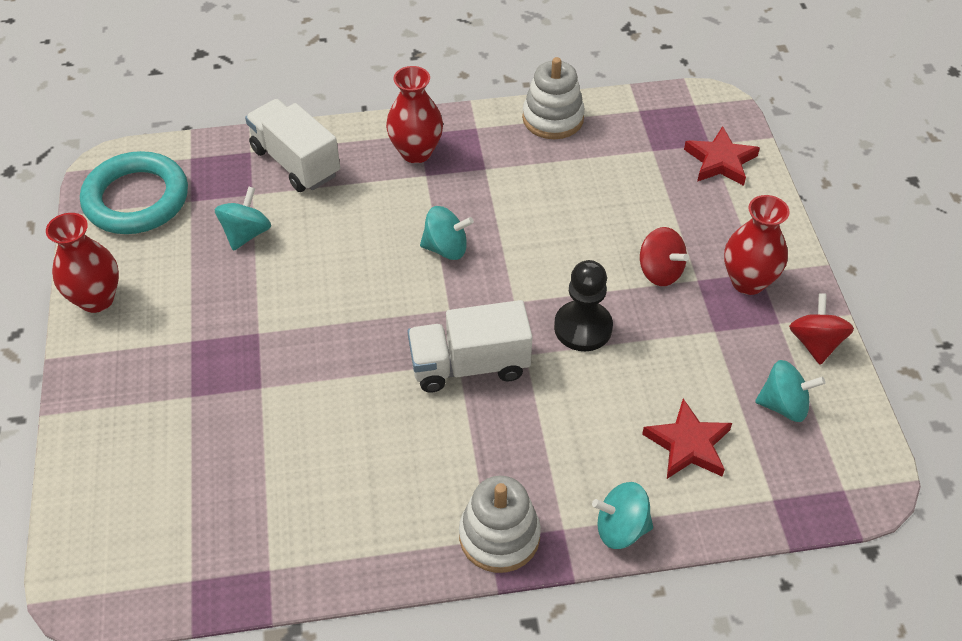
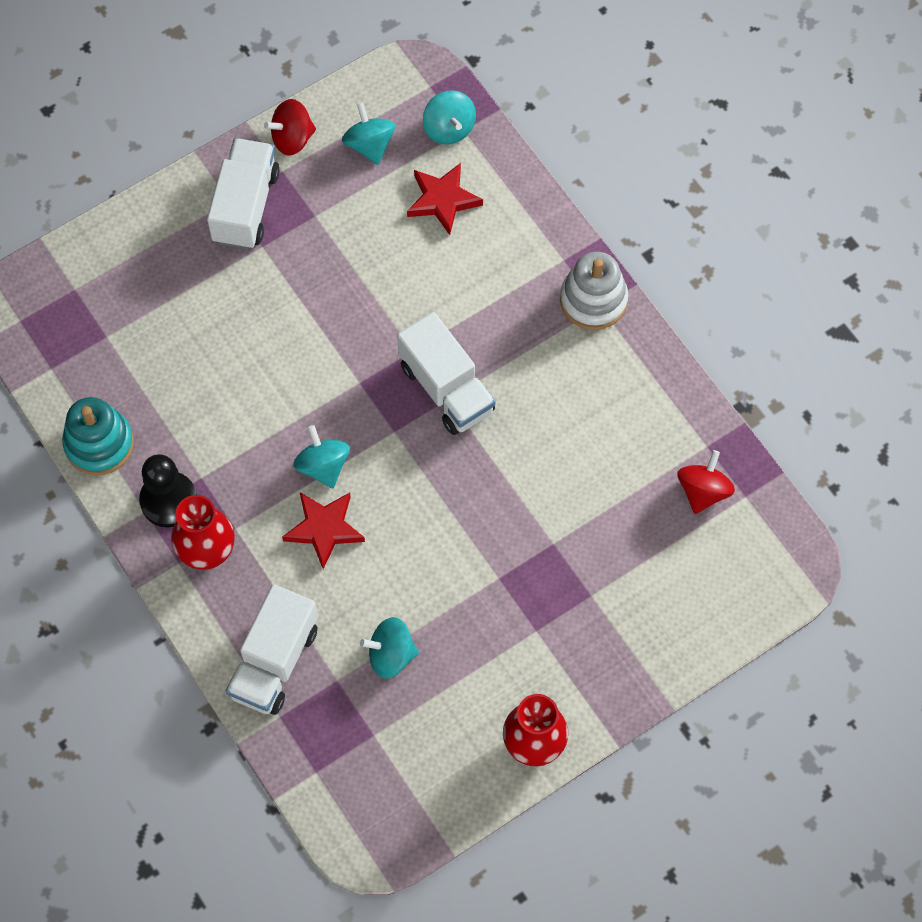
camera: 115 degrees left, 15 degrees up
turquoise ring [80,151,188,234] -> none
white stacking toy [522,57,585,139] -> turquoise stacking toy [62,397,134,475]
black pawn [554,260,613,351] -> black pawn moved to [139,454,197,527]
turquoise spinning top [592,482,653,549] -> turquoise spinning top moved to [423,90,476,145]
red spinning top [640,227,689,286] -> red spinning top moved to [677,450,735,514]
red star [684,126,760,186] -> red star moved to [282,492,365,569]
red vase [724,195,790,295] -> white truck [207,138,280,249]

